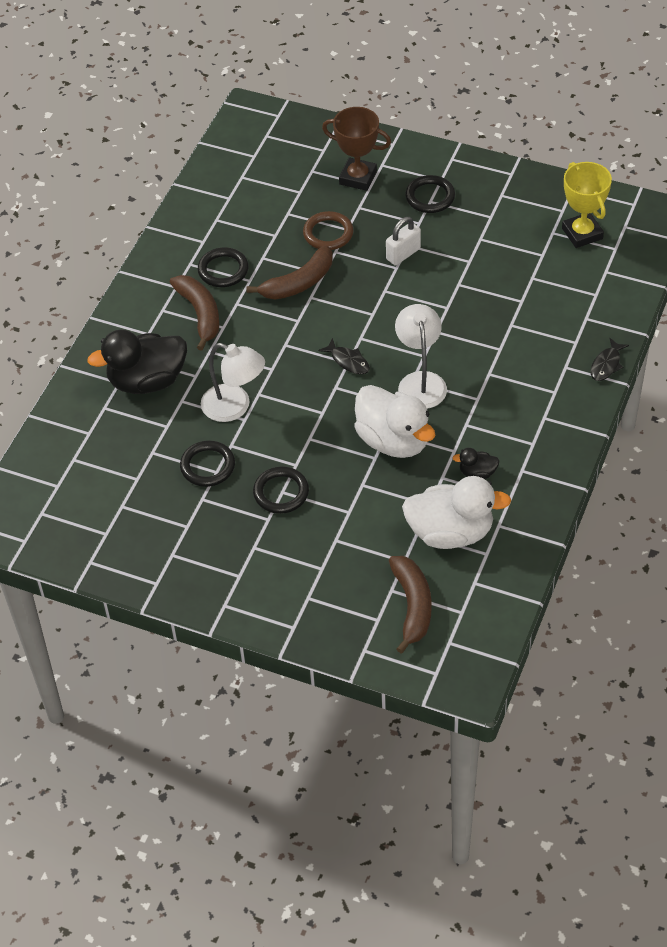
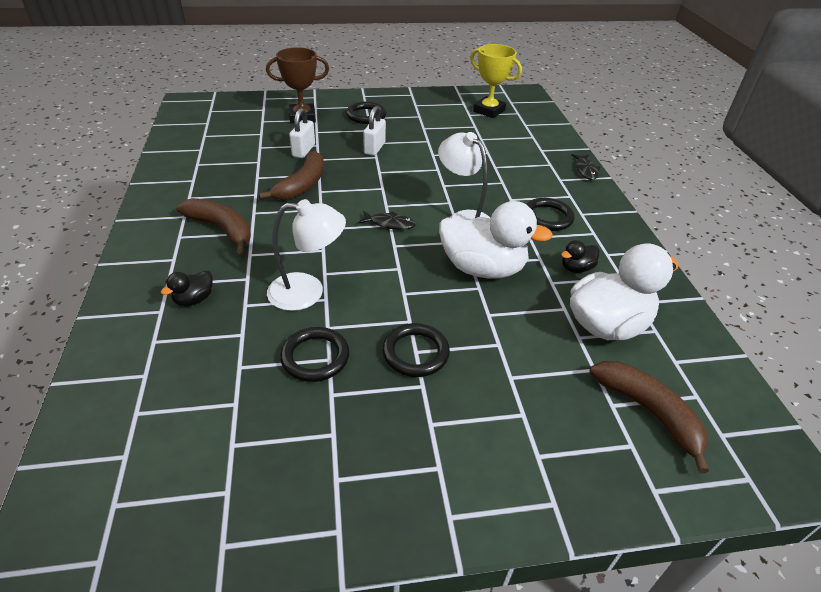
camera: 35 degrees left, 10 degrees down
black duck [87,329,187,394] -> black duck [161,271,213,306], size x0.45
black ring [198,247,249,287] -> black ring moved to [526,198,575,231]
brown ring [303,211,353,250] -> white padlock [289,108,315,158]

